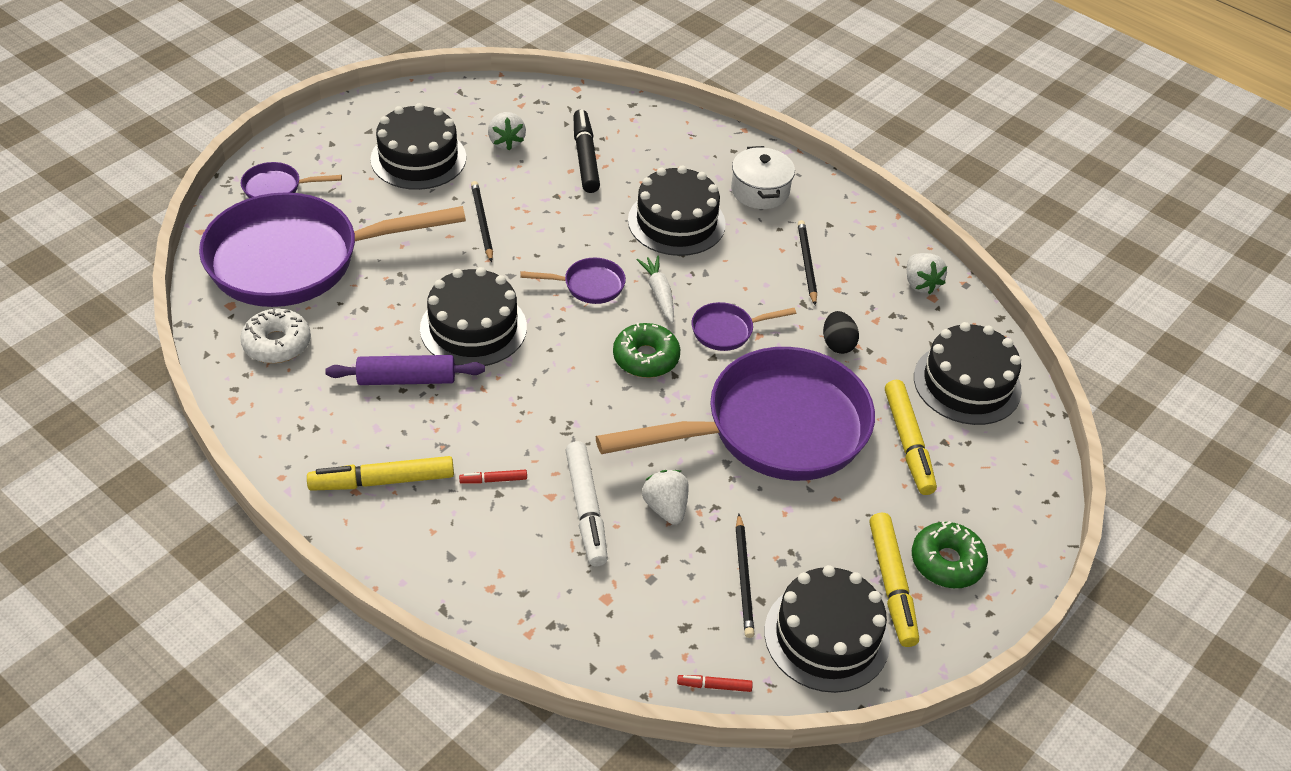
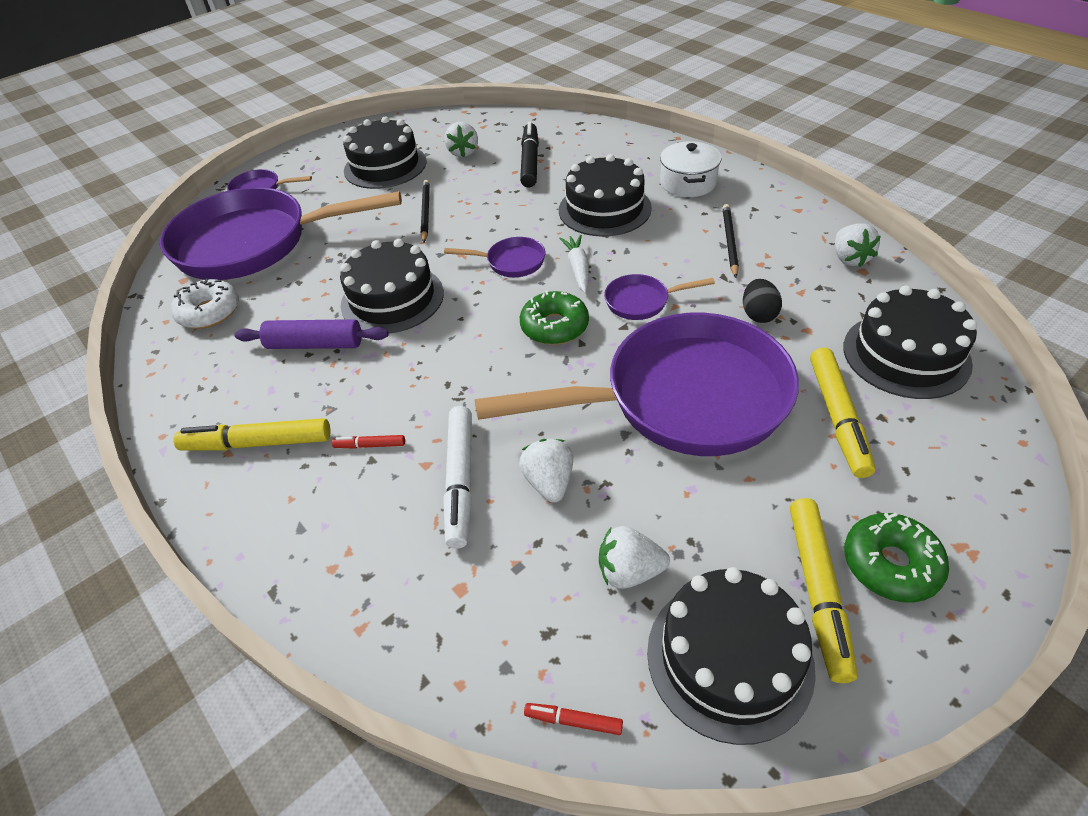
camera: 15 degrees right, 0 degrees up
black pencil [736,514,754,638] -> white strawberry [599,526,670,589]

